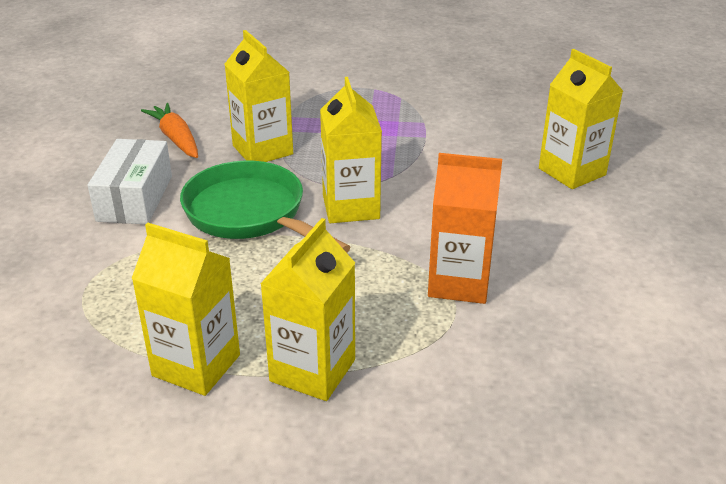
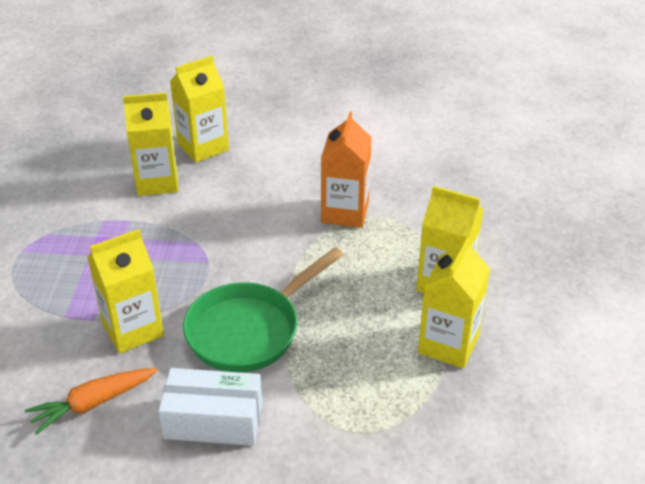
camera: 90 degrees left, 5 degrees up
yellow carton [320,77,382,223] -> yellow carton moved to [123,93,178,196]

